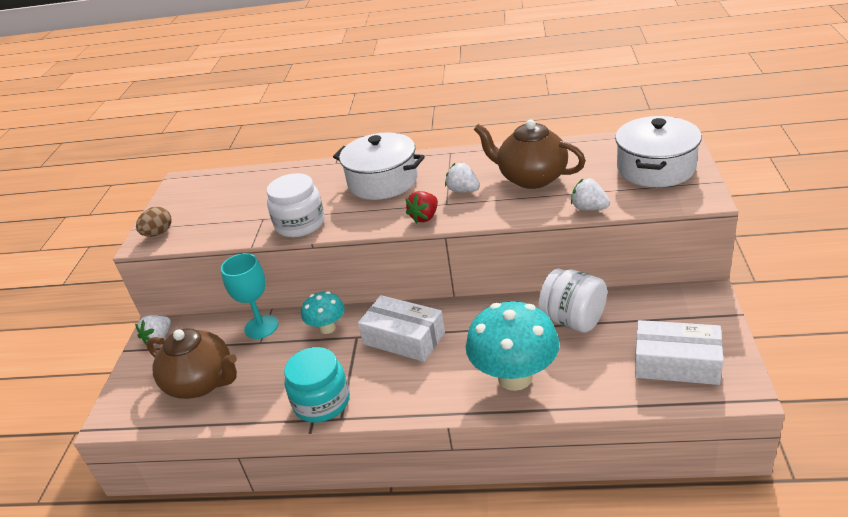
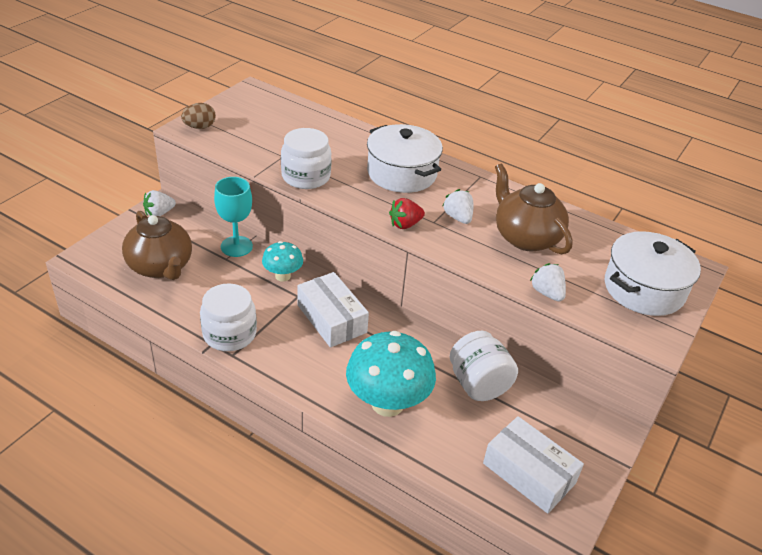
camera: 20 degrees right, 5 degrees up
turquoise jar [284,347,350,423] -> white jar [200,283,257,351]

